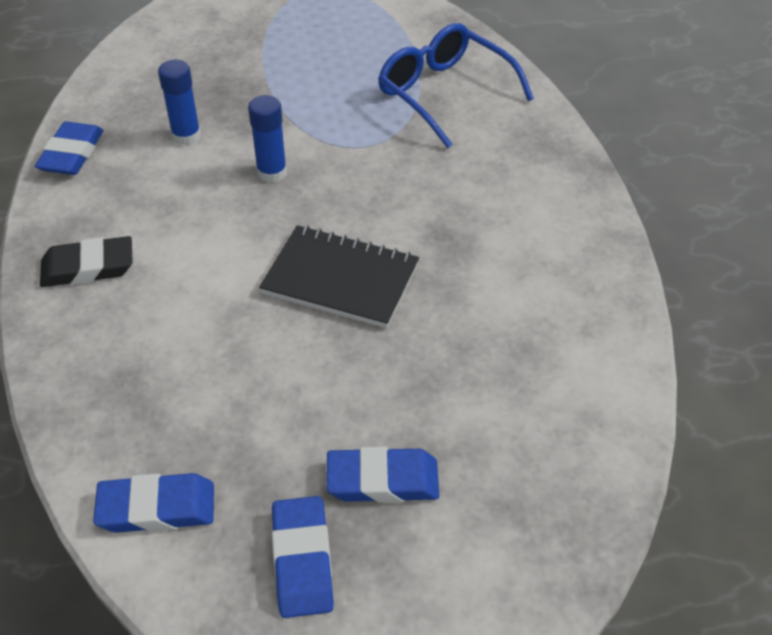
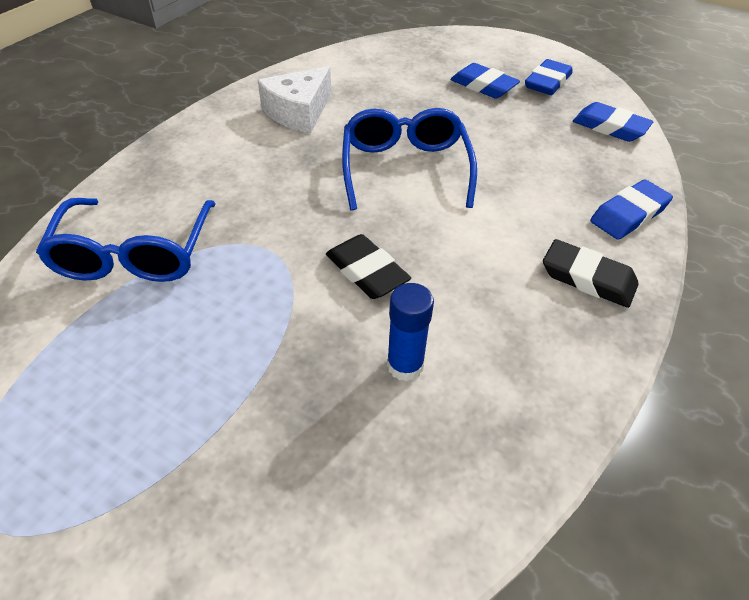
camera: 140 degrees left, 0 degrees up
blue eraser [35,122,103,175] -> blue eraser moved to [590,179,673,239]
blue glue stick [248,95,287,183] -> black eraser [326,234,411,299]
black notebook [259,225,419,328] -> blue glasses [342,108,477,210]
none -> white cheese [258,66,331,133]

